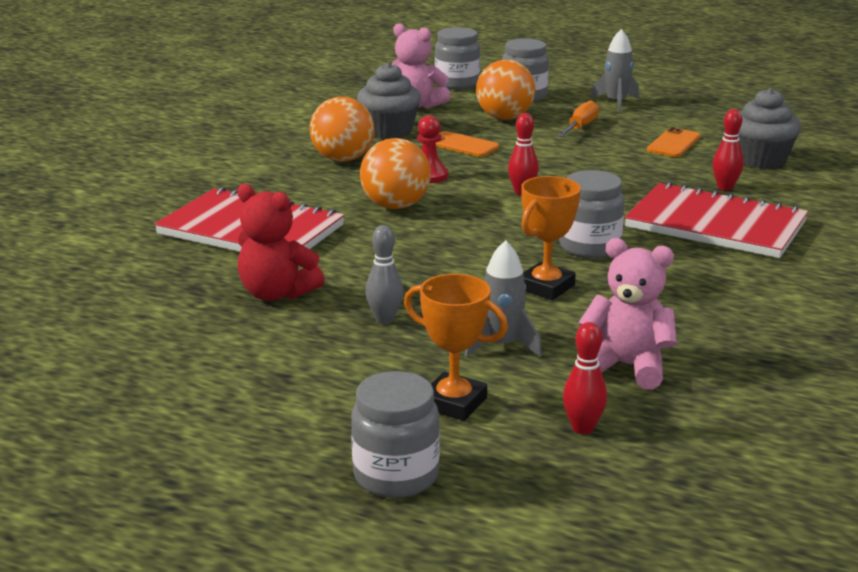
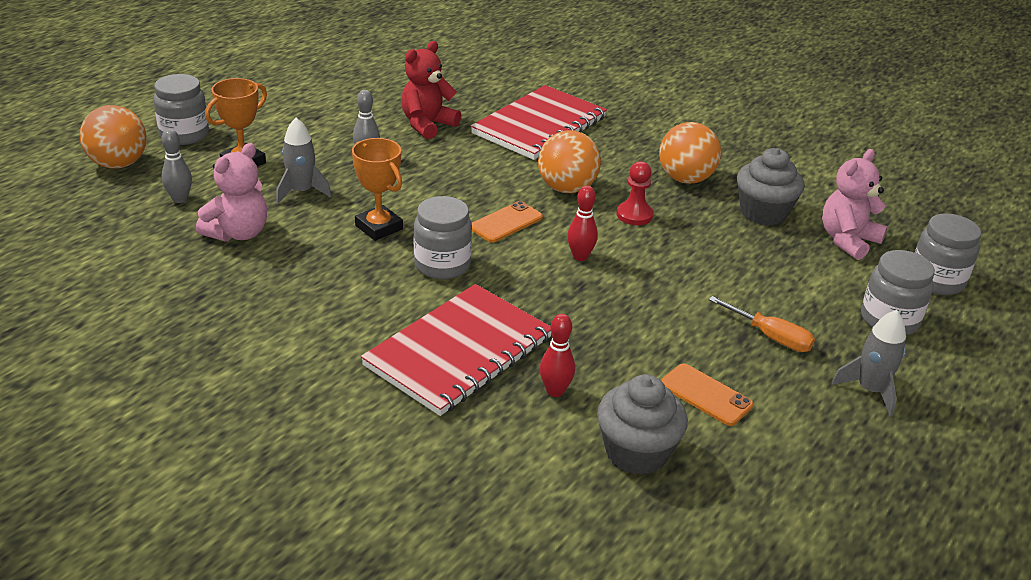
camera: 100 degrees right, 10 degrees up
orange phone [436,131,499,157] -> orange phone moved to [472,201,543,242]
orange ball [476,60,535,120] -> orange ball moved to [79,105,147,169]
red bowling pin [563,322,607,434] -> grey bowling pin [161,129,192,203]

